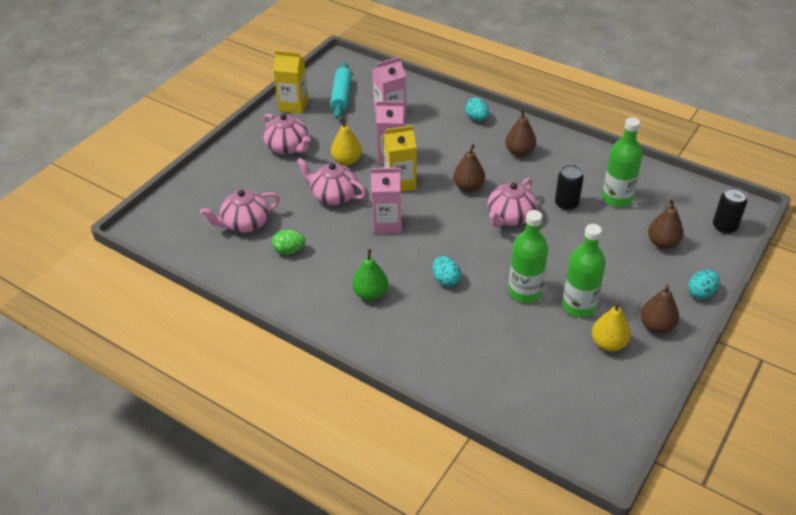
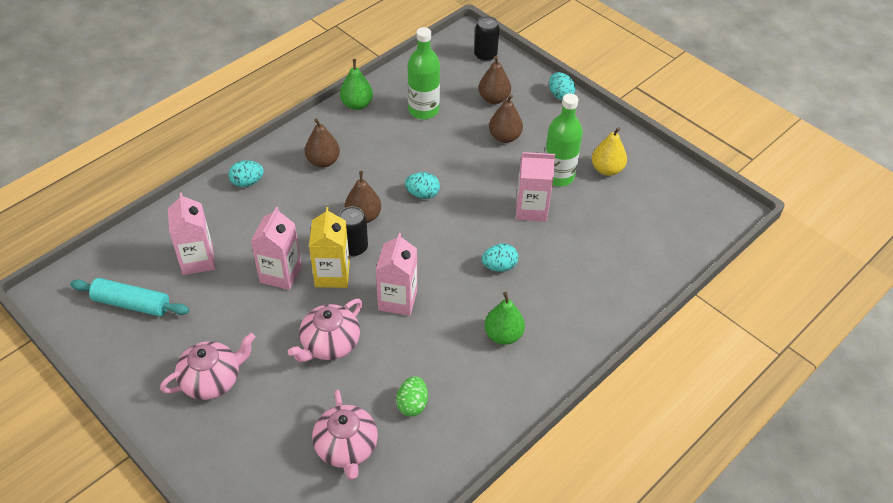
camera: 80 degrees left, 5 degrees up
yellow carton [273,50,308,114] -> none
yellow pear [331,117,362,165] -> none
pink teapot [488,178,537,227] -> turquoise egg [405,172,440,199]
green bottle [508,210,548,303] -> pink carton [516,152,555,222]
black can [555,165,584,211] -> black can moved to [339,206,368,256]
brown pear [640,284,679,334] -> brown pear moved to [489,94,523,143]
none -> green pear [340,59,373,110]

